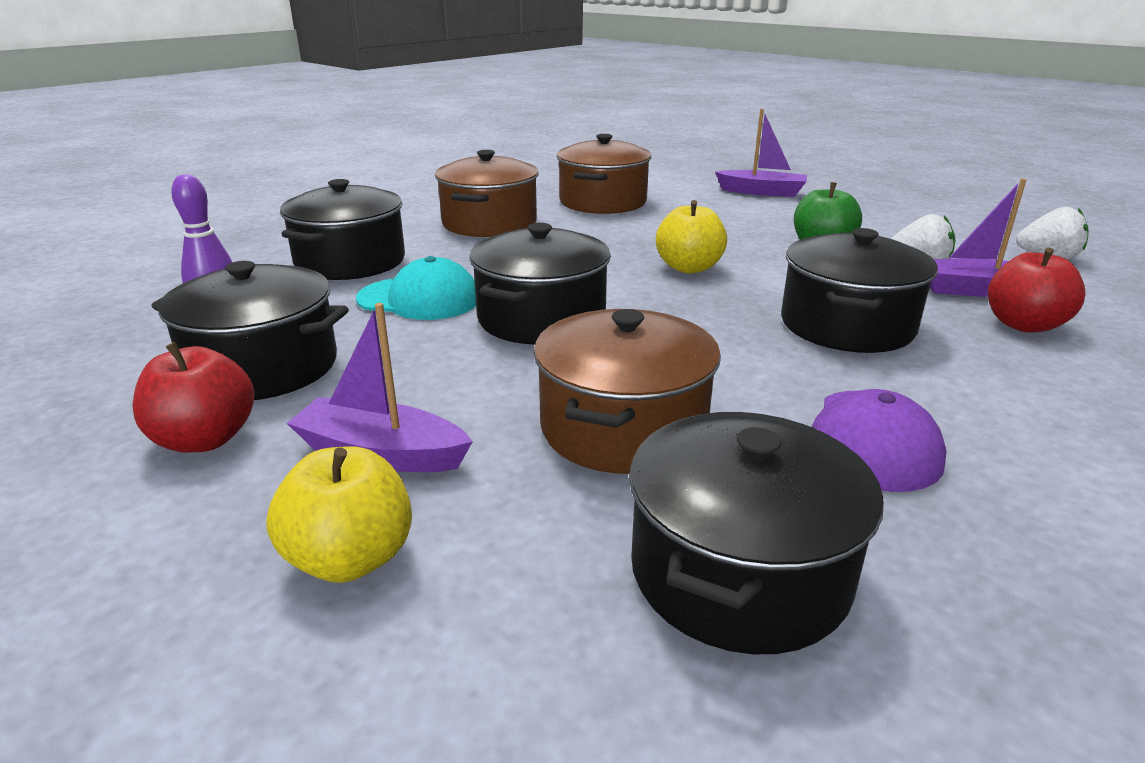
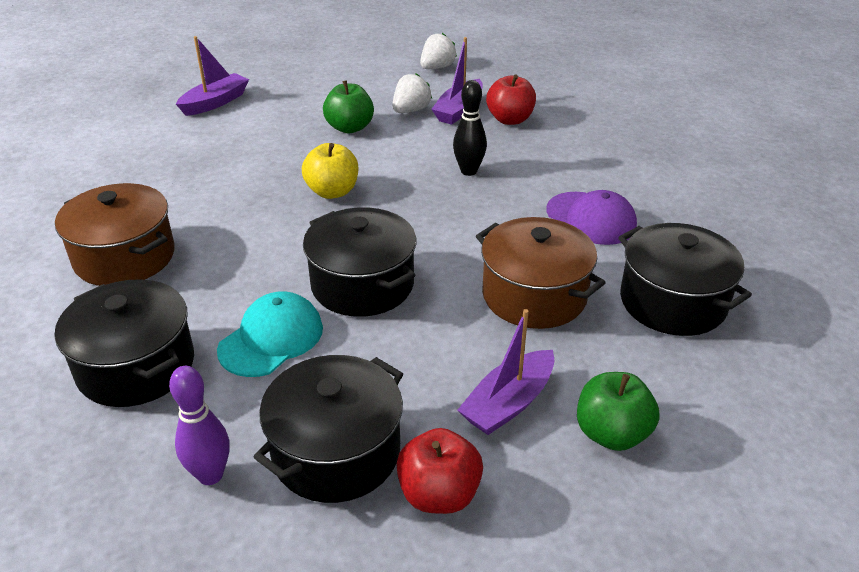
camera: 65 degrees left, 10 degrees up
yellow apple [266,446,412,583] -> green apple [577,372,660,451]
brown pot [557,134,652,214] -> none
black pot [781,228,938,353] -> black bowling pin [453,80,487,176]

